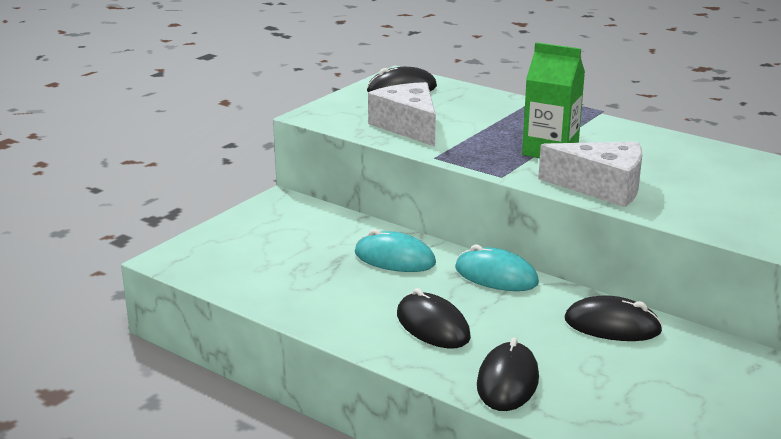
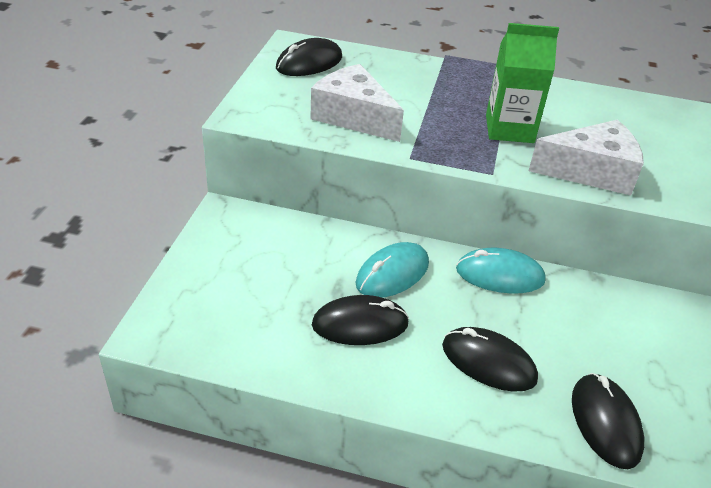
camera: 25 degrees left, 15 degrees up
turquoise mouse [355,229,436,272] -> turquoise mouse turned 45 degrees counterclockwise [355,242,429,298]
black mouse [564,295,663,341] -> black mouse moved to [312,295,409,345]

